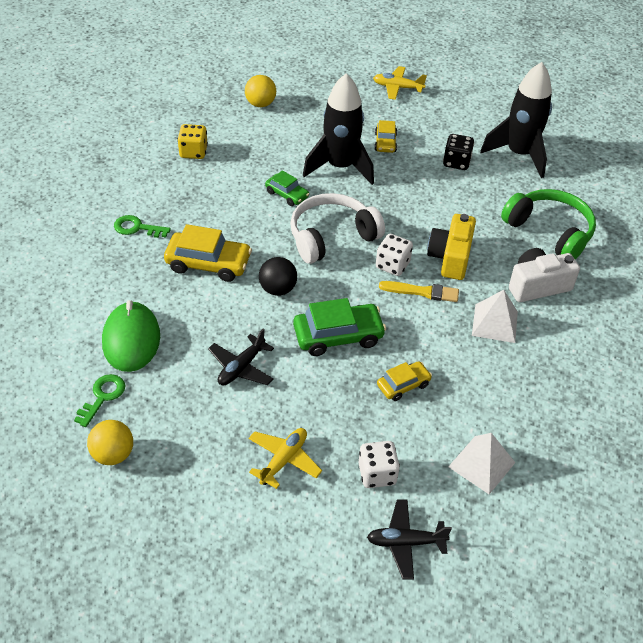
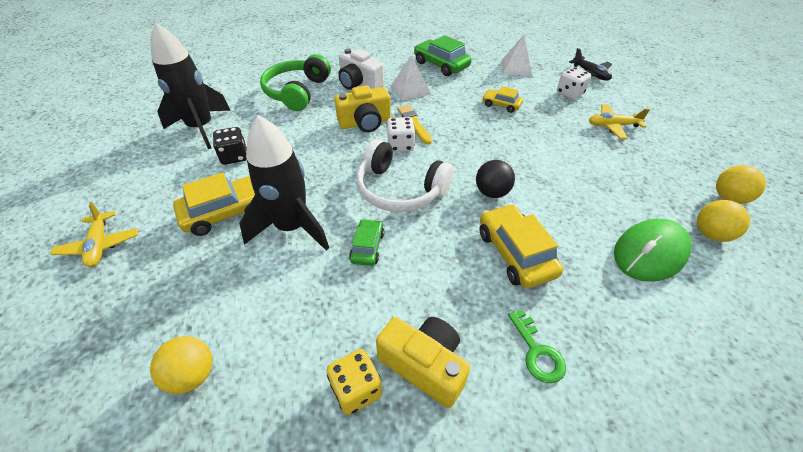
camera: 120 degrees left, 0 degrees up
green key [74,374,125,427] -> yellow ball [697,200,750,242]
black plane [208,328,274,386] -> none
green car [293,298,386,356] -> green car moved to [414,35,472,76]
yellow car [374,120,397,153] -> yellow car [173,173,255,236], size x1.71
none -> yellow camera [376,317,470,408]

